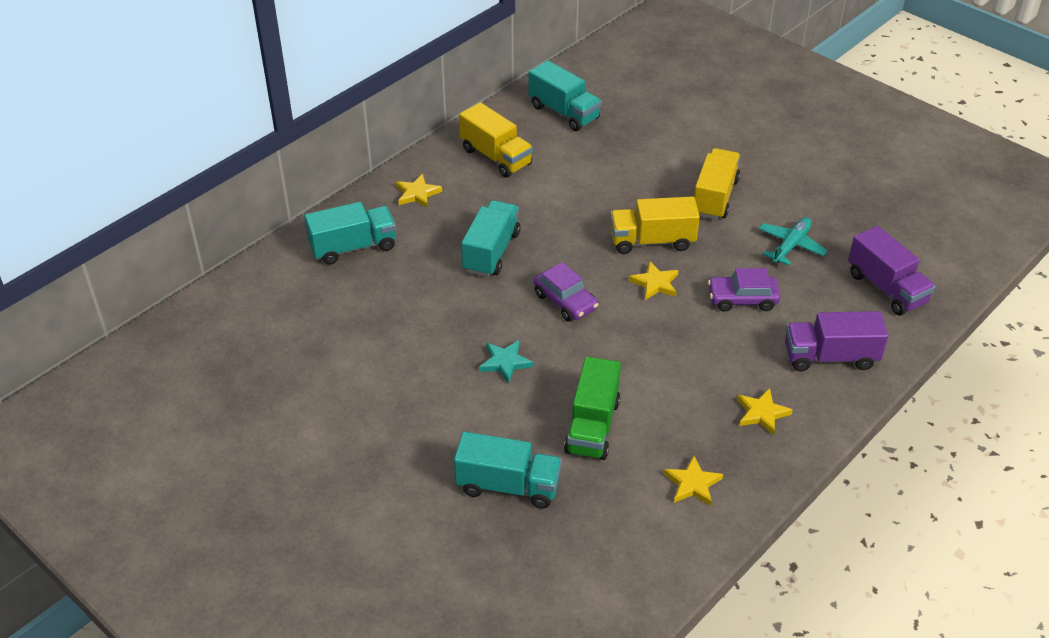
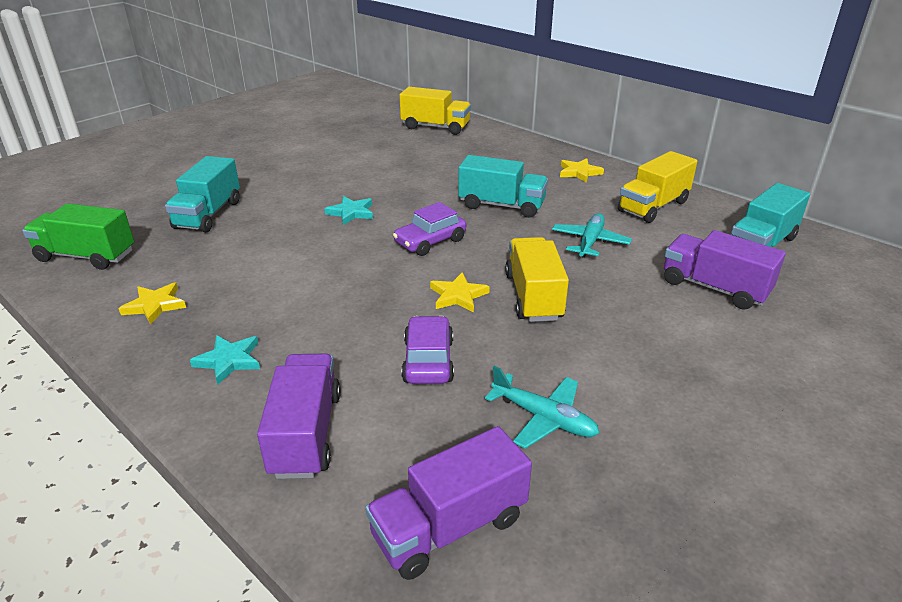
camera: 90 degrees right, 10 degrees down
turquoise truck [304,202,396,265] -> none
green truck [564,356,621,460] -> green truck moved to [22,204,134,270]
yellow truck [694,148,740,220] -> yellow truck moved to [399,87,471,135]
yellow star [737,388,793,435] -> turquoise star [190,335,260,385]
none -> turquoise plane [552,213,632,258]
none -> purple truck [664,230,786,310]

